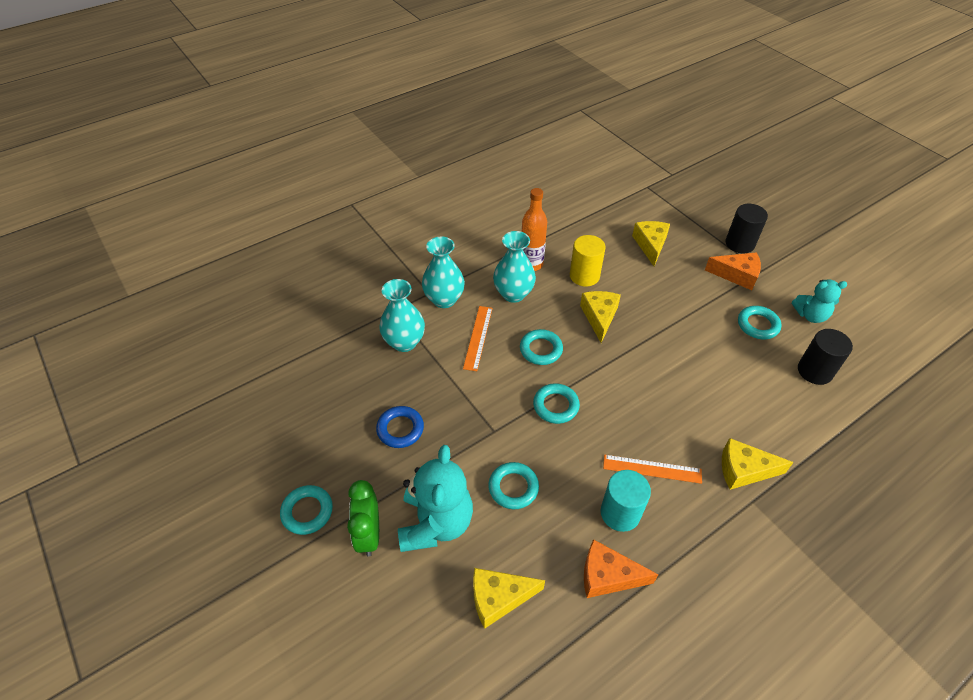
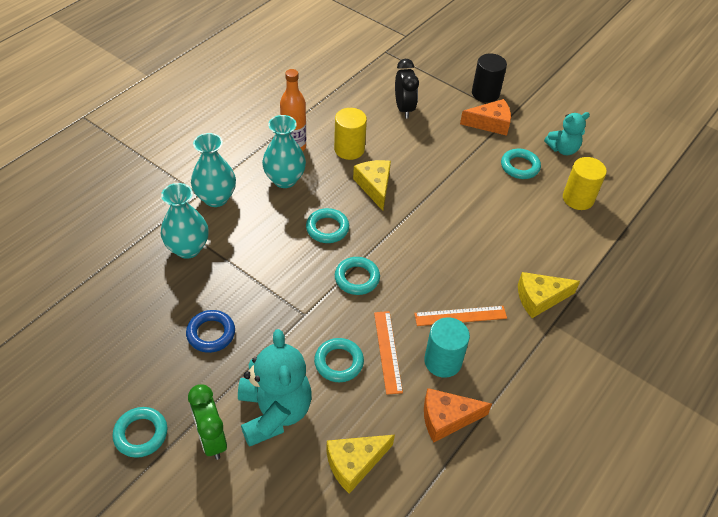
camera: 20 degrees left, 0 degrees up
orange ruler [463,306,493,371] -> orange ruler moved to [374,311,403,395]
yellow cheese [632,221,670,266] -> black clock [395,59,419,119]
black cylinder [798,329,853,385] -> yellow cylinder [563,157,607,210]

